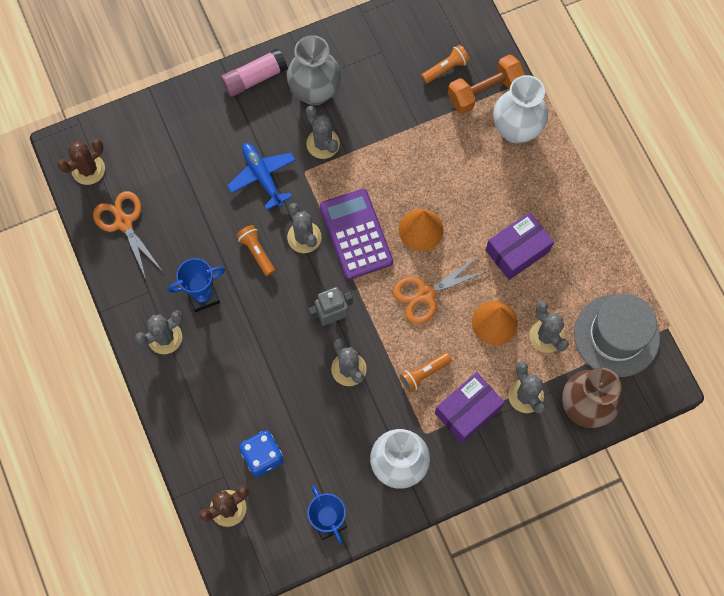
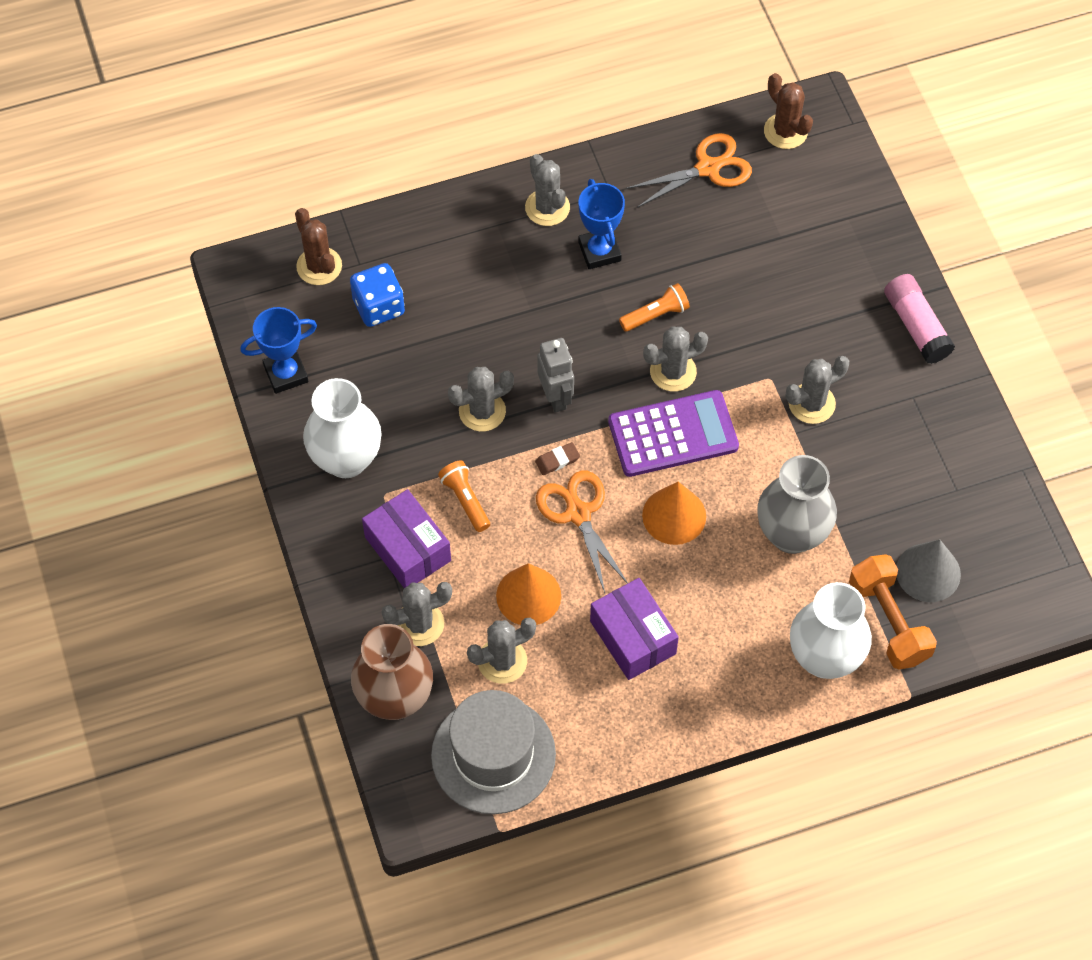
camera: 95 degrees right, 10 degrees down
blue plane [227,143,295,210] -> none
grey vase [287,35,341,105] -> grey vase moved to [757,455,837,554]
orange flashlight [421,45,470,84] -> grey cone [897,540,961,602]
none -> brown eraser [535,442,580,475]

